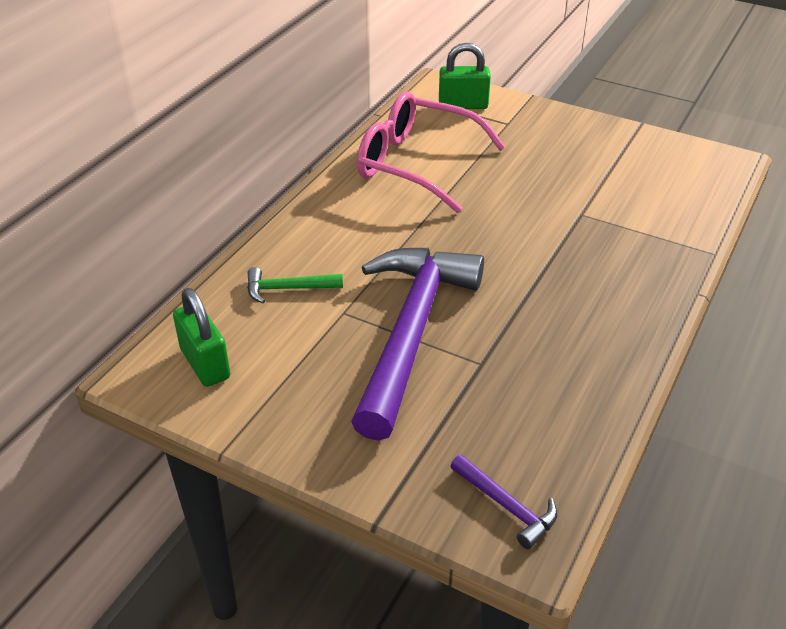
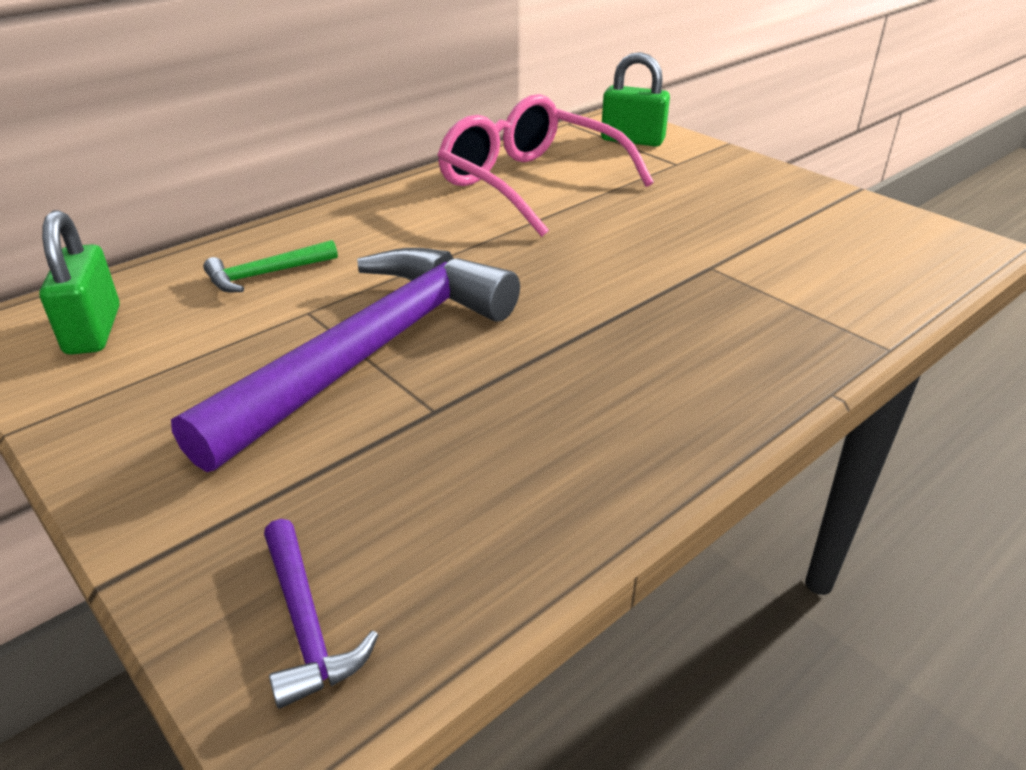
camera: 20 degrees right, 5 degrees down
green hammer [247,267,343,303] -> green hammer turned 45 degrees counterclockwise [203,240,338,292]

